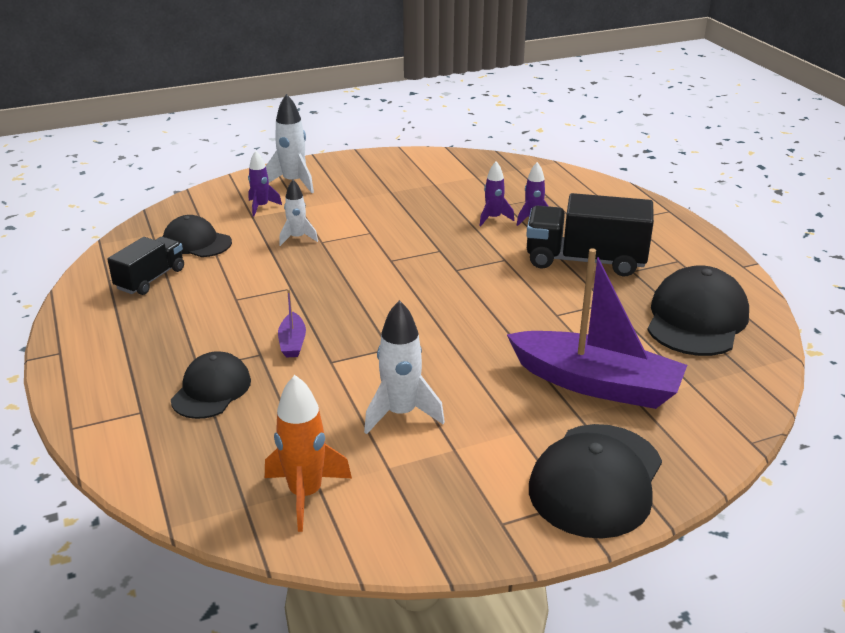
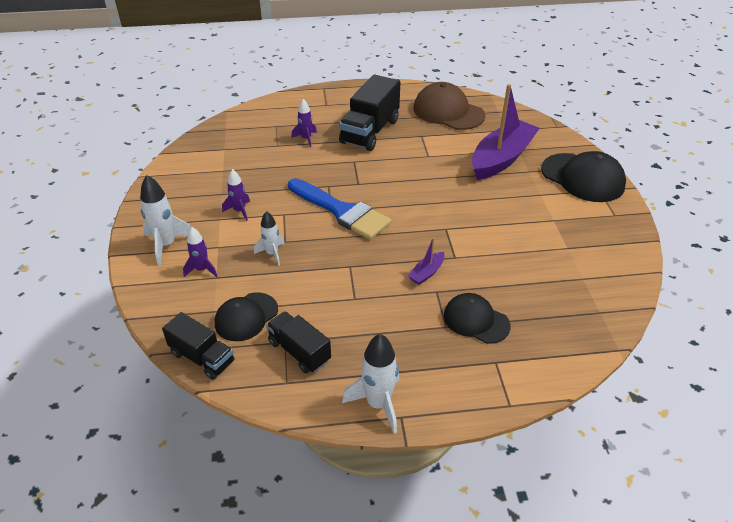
camera: 75 degrees left, 10 degrees up
orange rocket [265,375,352,532] -> none
purple boat [278,289,306,358] -> purple boat turned 120 degrees clockwise [408,238,445,285]
white rocket [364,300,445,434] -> white rocket moved to [342,334,399,434]
purple rocket [480,161,514,226] -> purple rocket moved to [222,169,250,221]
black cap [647,265,749,356] -> brown cap [413,82,486,130]
none -> black truck [162,312,234,380]
none -> blue brush [288,178,391,240]

